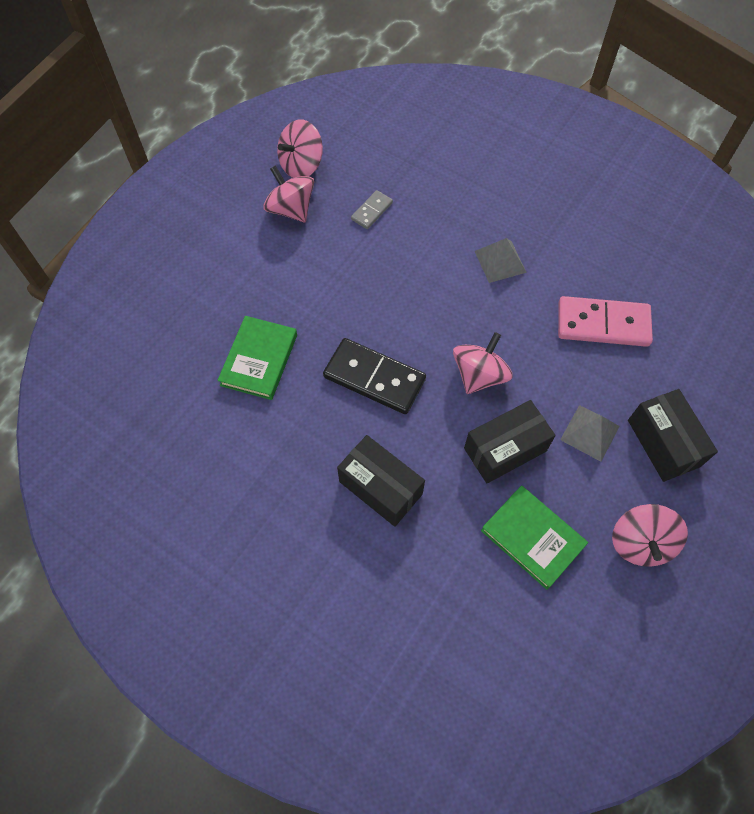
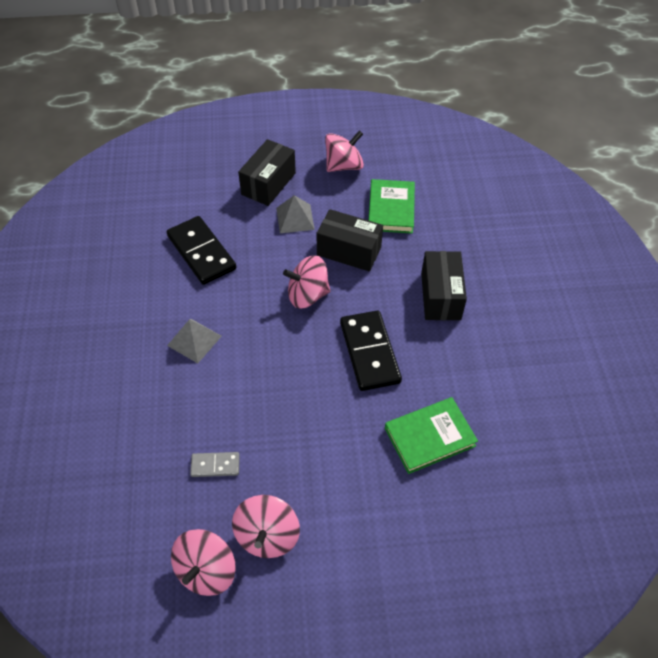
camera: 130 degrees left, 10 degrees down
pink spinning top [277,120,323,178] -> pink spinning top turned 105 degrees clockwise [171,529,236,596]
pink domino [558,296,653,347] -> black domino [167,216,236,285]

